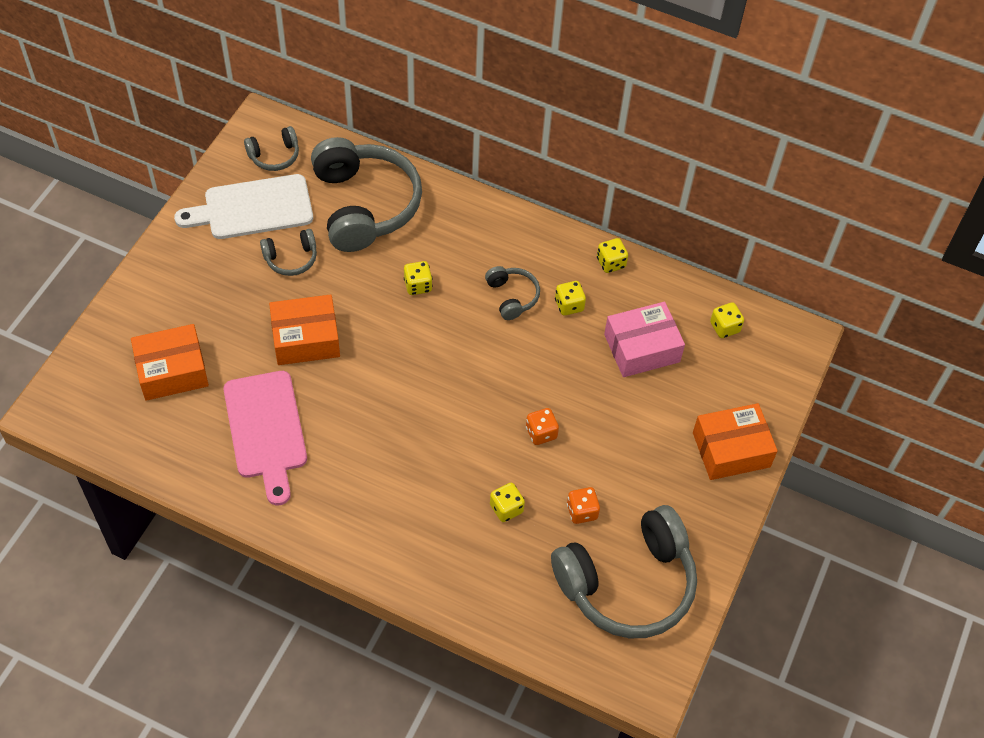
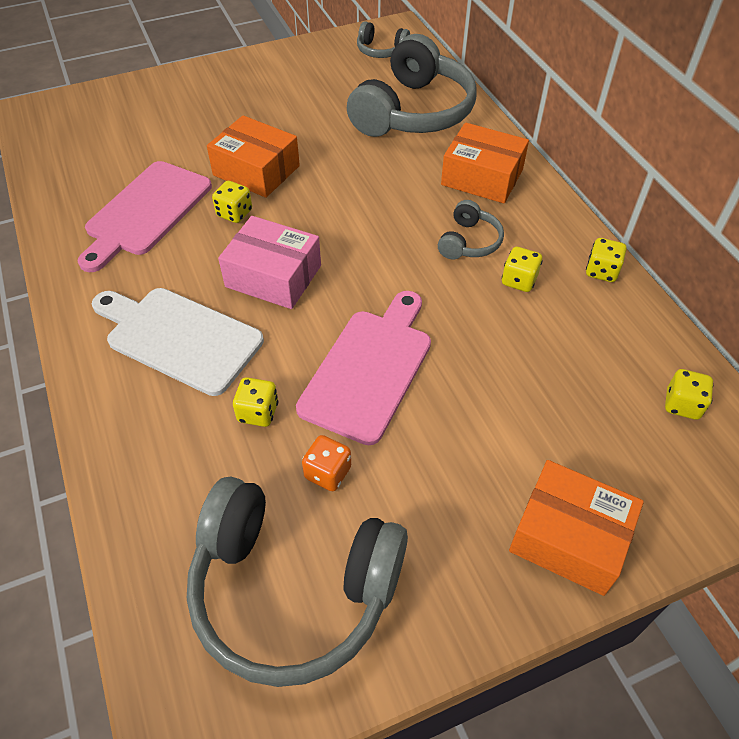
camera: 45 degrees right, 5 degrees down
orange box [131,324,209,401] -> orange box moved to [441,123,529,203]
white cutting board [174,174,313,239] -> white cutting board moved to [92,288,264,396]
grey headphones [260,229,317,276] -> none
yellow dice [404,261,432,295] -> yellow dice moved to [212,181,252,223]
orange dice [526,408,559,445] -> pink cutting board [296,291,431,445]
pink box [604,302,685,377] -> pink box moved to [218,216,321,309]

